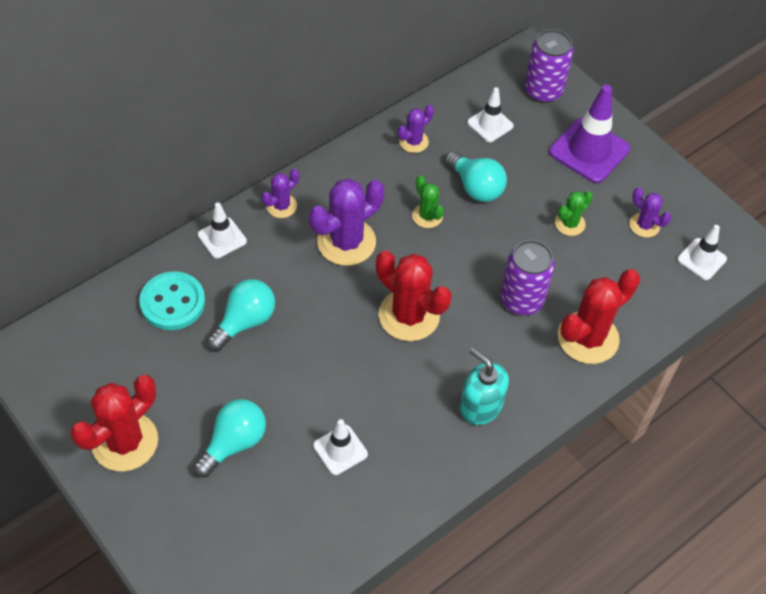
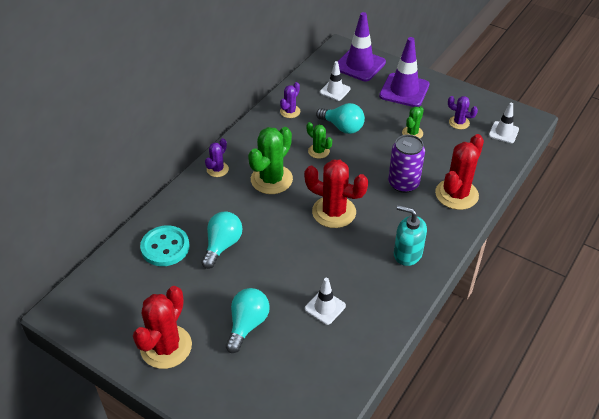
camera: 15 degrees left, 10 degrees down
white traffic cone [198,202,247,258] -> none
purple cactus [309,178,384,266] -> green cactus [248,127,293,194]
purple can [525,29,573,103] -> purple traffic cone [338,12,386,81]

